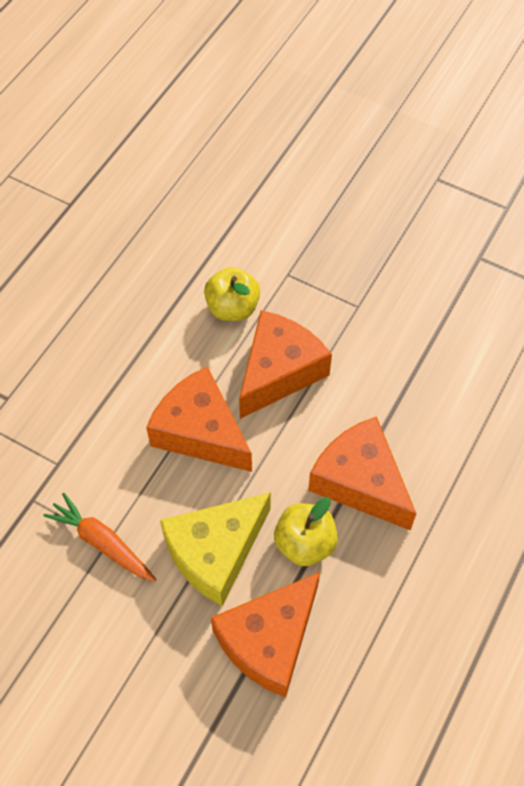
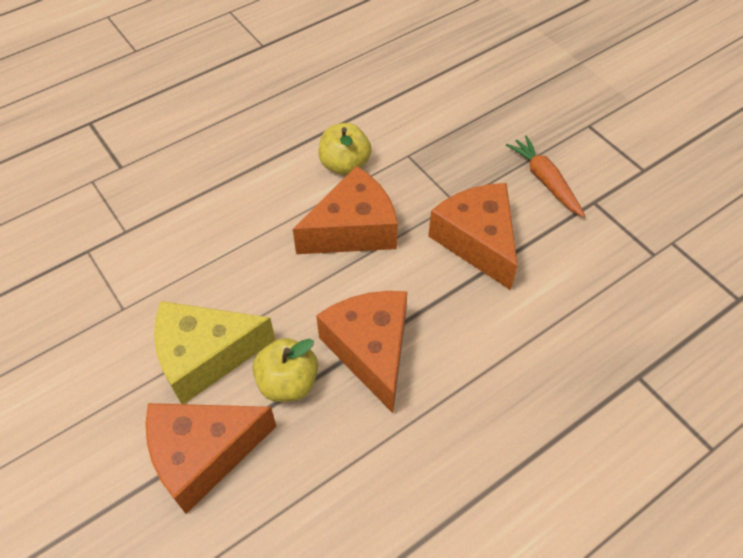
camera: 25 degrees right, 5 degrees down
orange carrot [44,493,157,581] -> orange carrot moved to [506,135,585,217]
orange cheese [146,366,252,472] -> orange cheese moved to [428,183,518,290]

